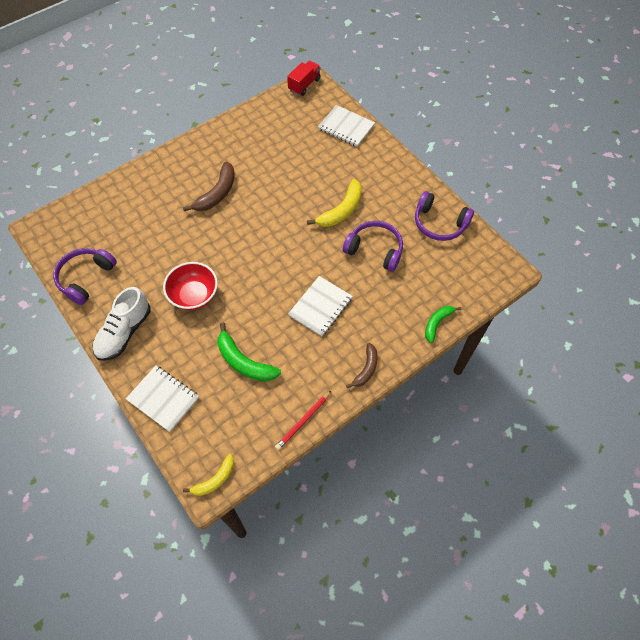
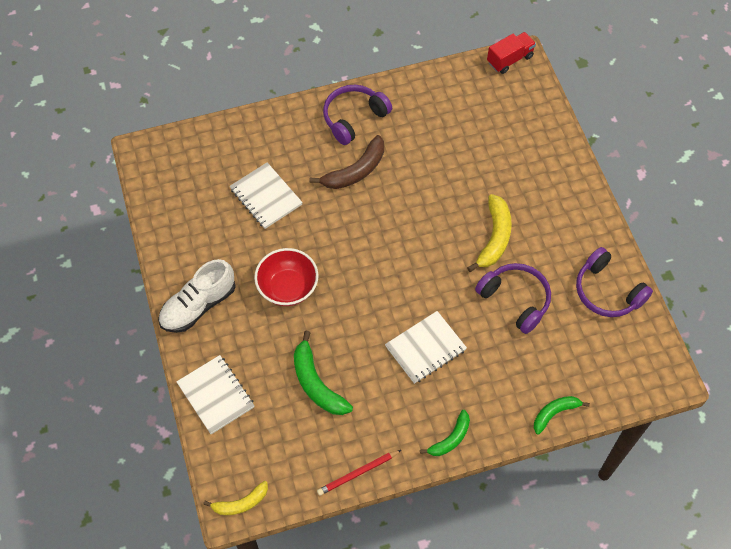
camera: 20 degrees right, 0 degrees up
purple headphones [53,248,117,305] -> purple headphones moved to [323,85,392,145]
yellow banana [307,179,362,227] -> yellow banana turned 45 degrees counterclockwise [467,194,512,272]
white notebook [318,105,375,147] -> white notebook moved to [230,162,303,229]
brown banana [346,343,377,388] -> green banana [420,410,470,456]

